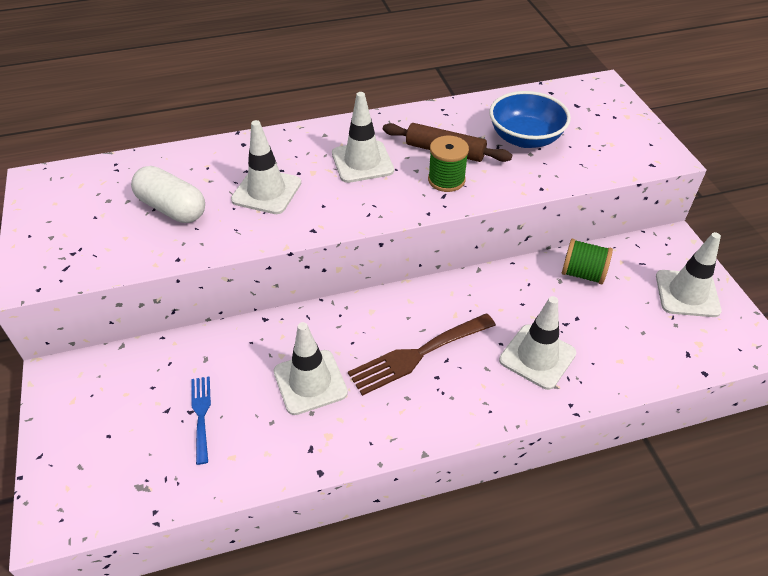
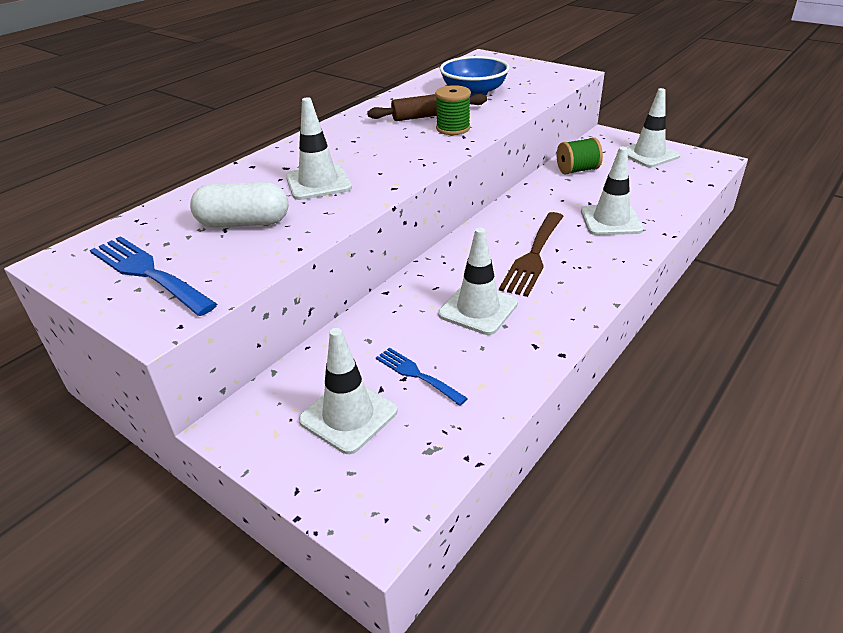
camera: 35 degrees left, 10 degrees down
white traffic cone [332,92,394,183] -> white traffic cone moved to [299,328,397,454]
none -> blue fork [90,236,217,316]

